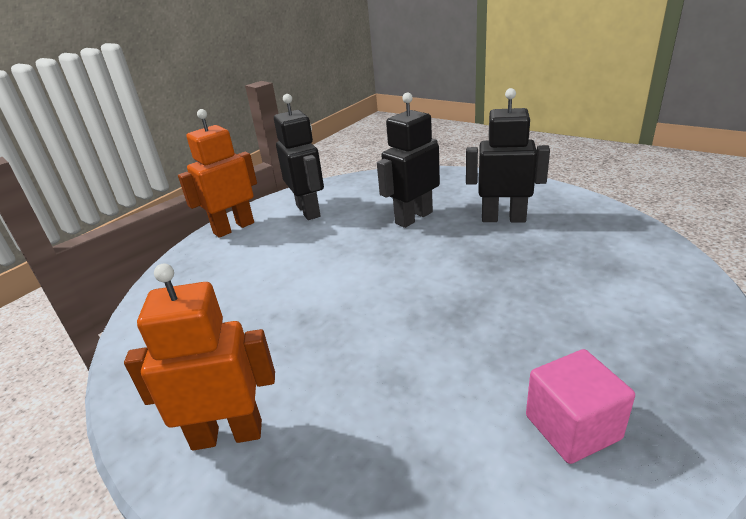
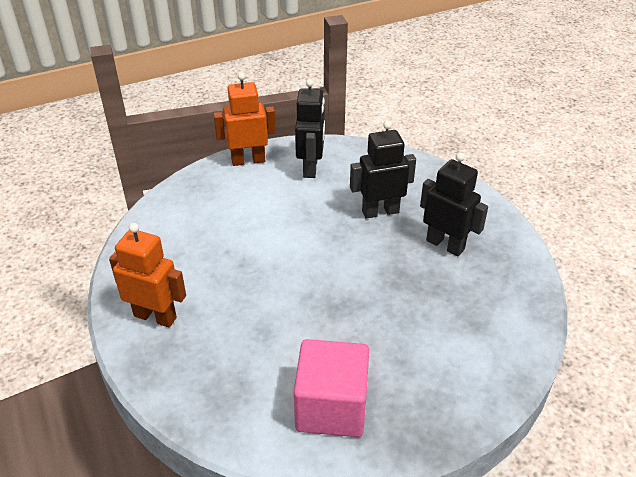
camera: 25 degrees right, 10 degrees up
pink cube [526,349,635,464] -> pink cube [294,339,369,437], size x1.53

